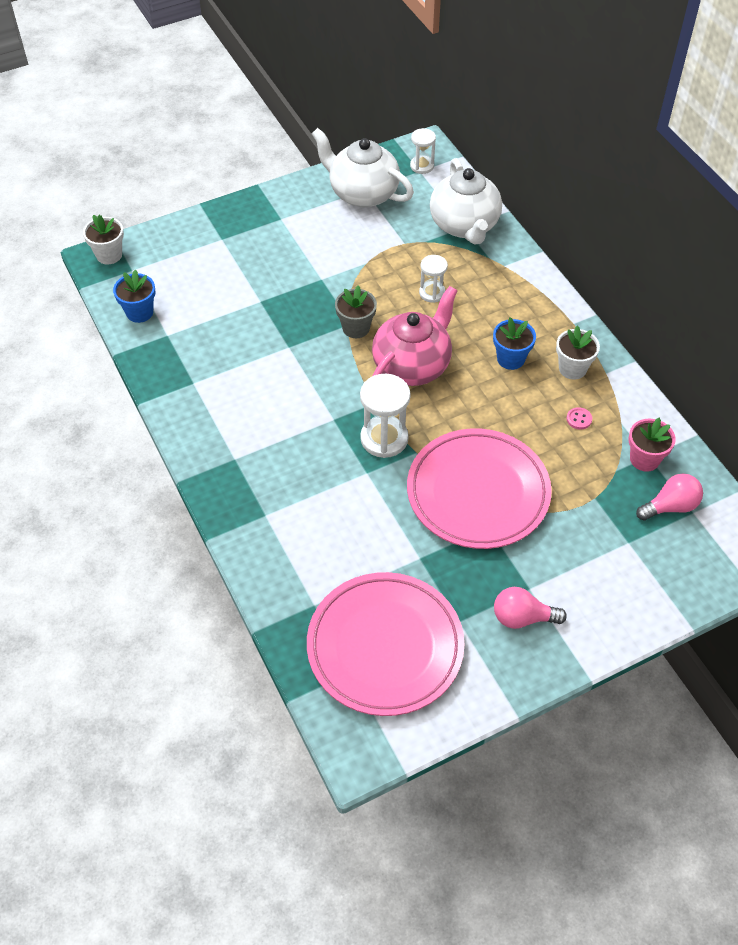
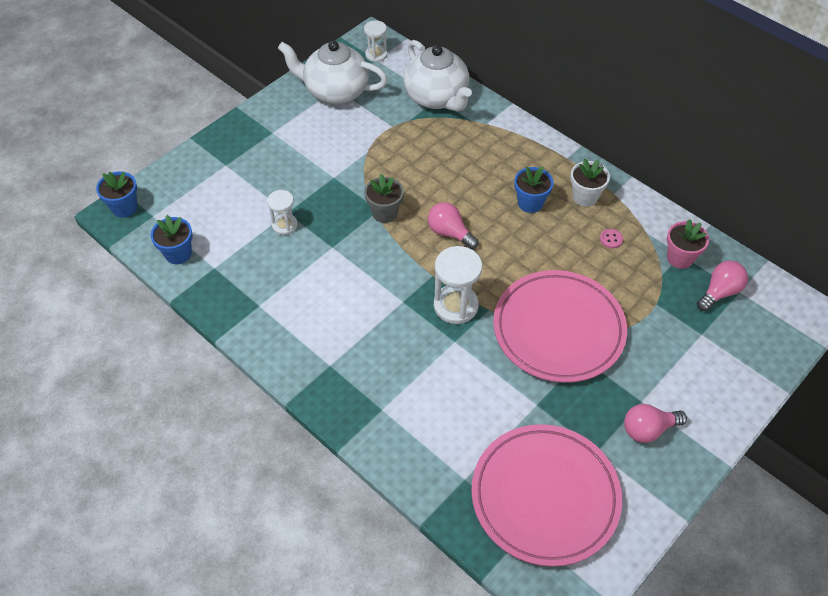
camera: 20 degrees left, 0 degrees up
white flower pot [83,215,124,264] -> blue flower pot [96,171,138,218]
pink teapot [372,286,458,386] -> pink light bulb [428,202,479,249]
white hourglass [419,255,448,303] -> white hourglass moved to [267,190,297,235]

